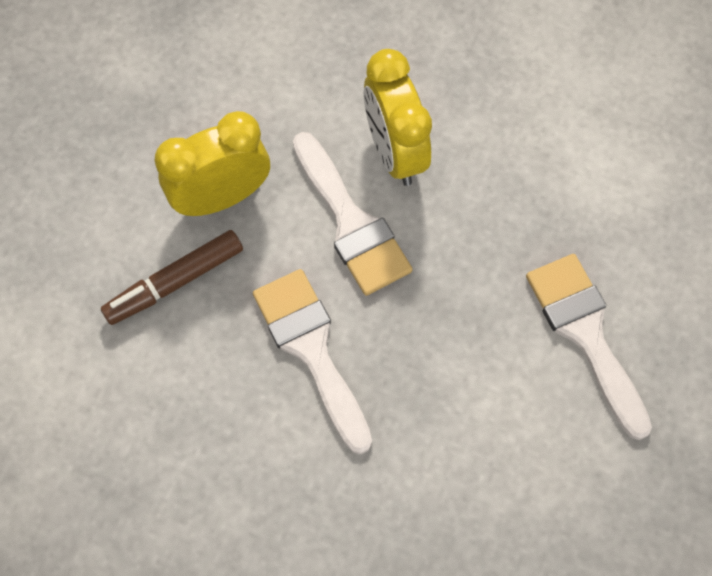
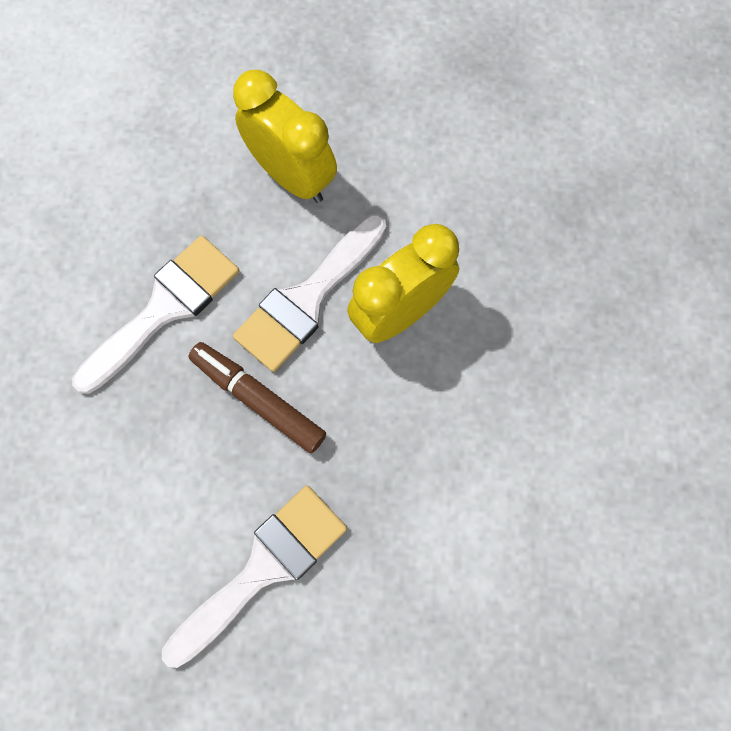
camera: 70 degrees right, 5 degrees up
brown marker [101,230,243,325] -> brown marker moved to [188,342,326,453]

